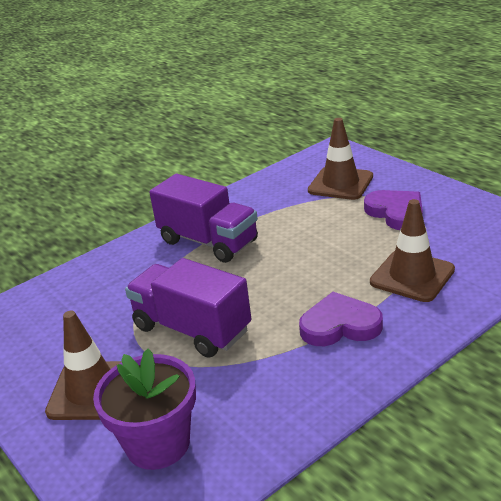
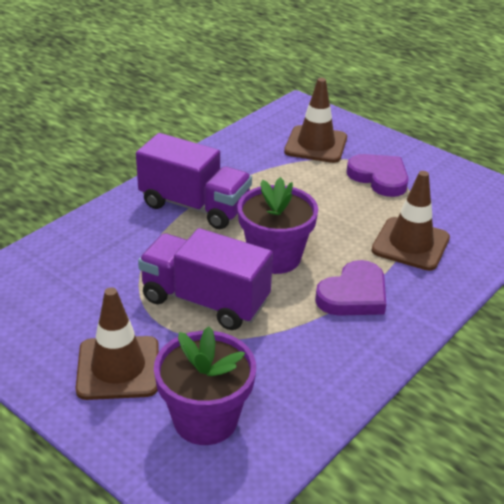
camera: 15 degrees left, 5 degrees up
purple heart [299,292,383,346] -> purple heart turned 150 degrees clockwise [315,260,386,316]
none -> purple flower pot [237,177,318,274]

